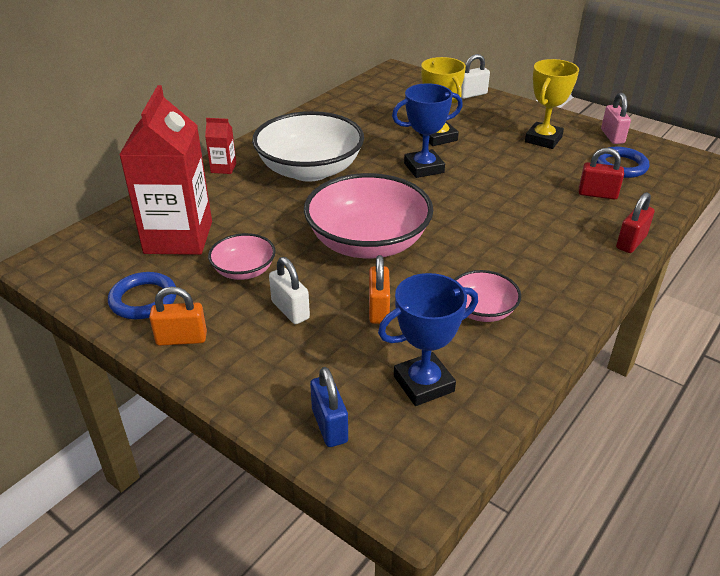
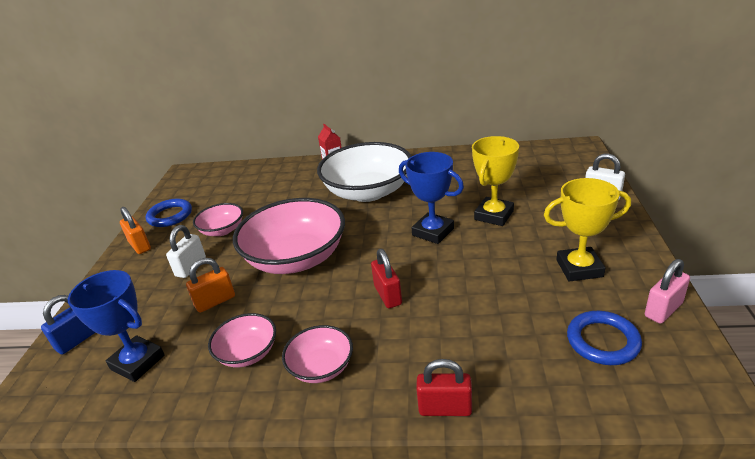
camera: 60 degrees right, 5 degrees down
red carton [119,85,212,255] -> none
red padlock [579,148,624,200] -> red padlock moved to [371,249,402,308]
none -> pink bowl [282,325,353,383]

